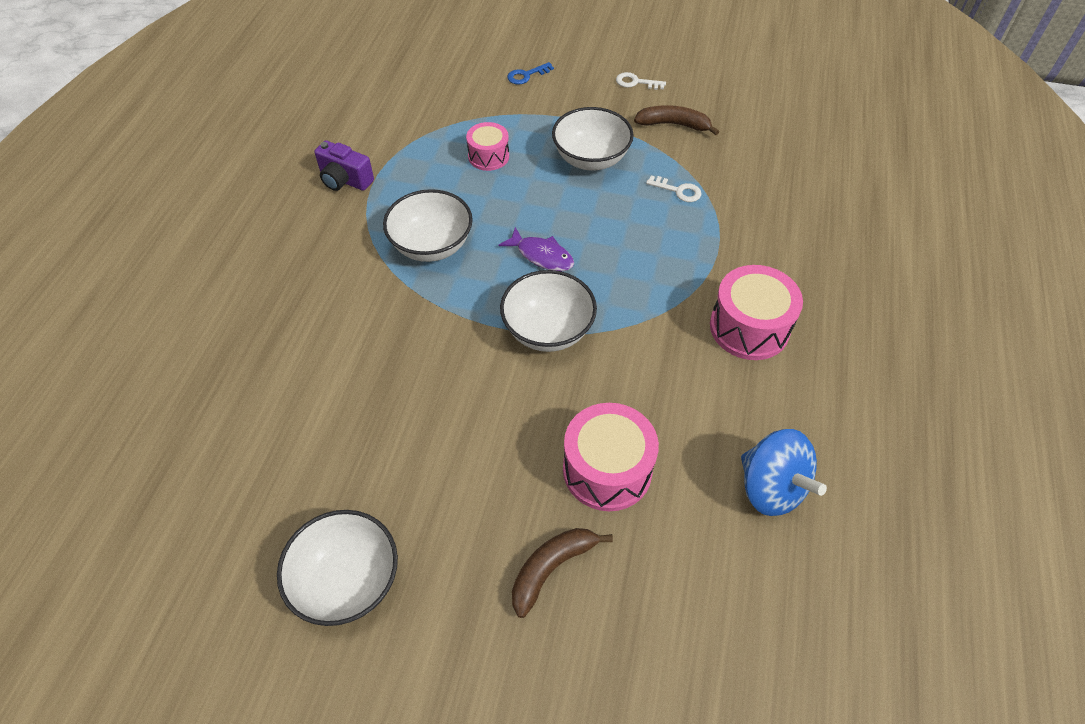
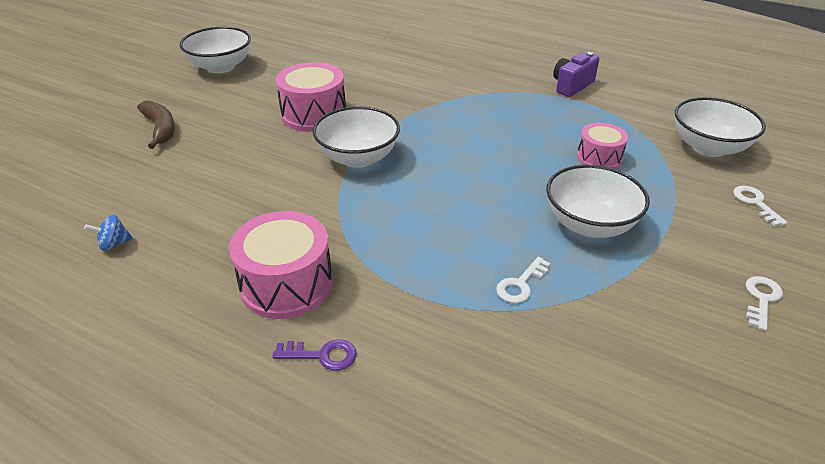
camera: 105 degrees right, 15 degrees down
white bowl [383,189,473,262] -> white bowl moved to [675,97,766,157]
purple fish [498,227,574,271] -> none
blue key [507,62,554,85] -> white key [733,186,788,226]
pink drum [563,403,659,511] -> pink drum moved to [275,62,346,132]
brown banana [634,105,719,135] -> none
blue spinning top [741,429,827,516] -> blue spinning top [84,215,133,251], size x0.45
none -> purple key [272,340,357,371]

